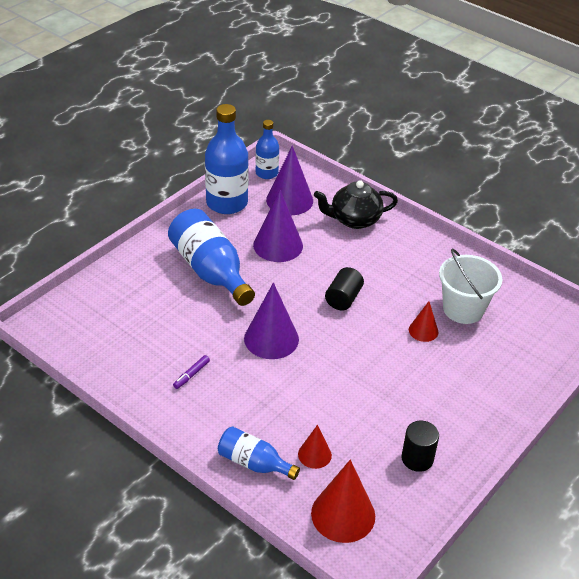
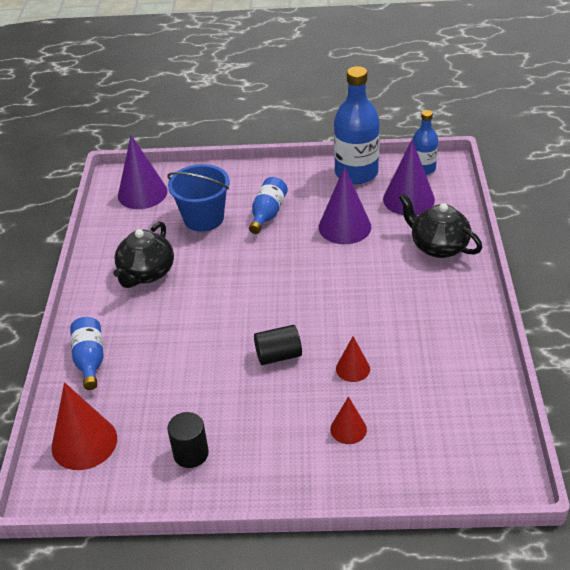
camera: 55 degrees right, 0 degrees up
blue bottle [168,209,255,306] -> blue bottle [249,177,288,234], size x0.57
purple marker [173,355,210,389] -> black teapot [113,222,174,288]
purple cone [244,283,299,359] -> purple cone moved to [118,135,167,209]
red cone [298,425,332,469] -> red cone moved to [330,396,367,444]
black cylinder [325,267,364,311] -> black cylinder moved to [254,325,302,365]
white bucket [439,248,502,324] -> none
none -> blue bucket [167,164,230,232]

